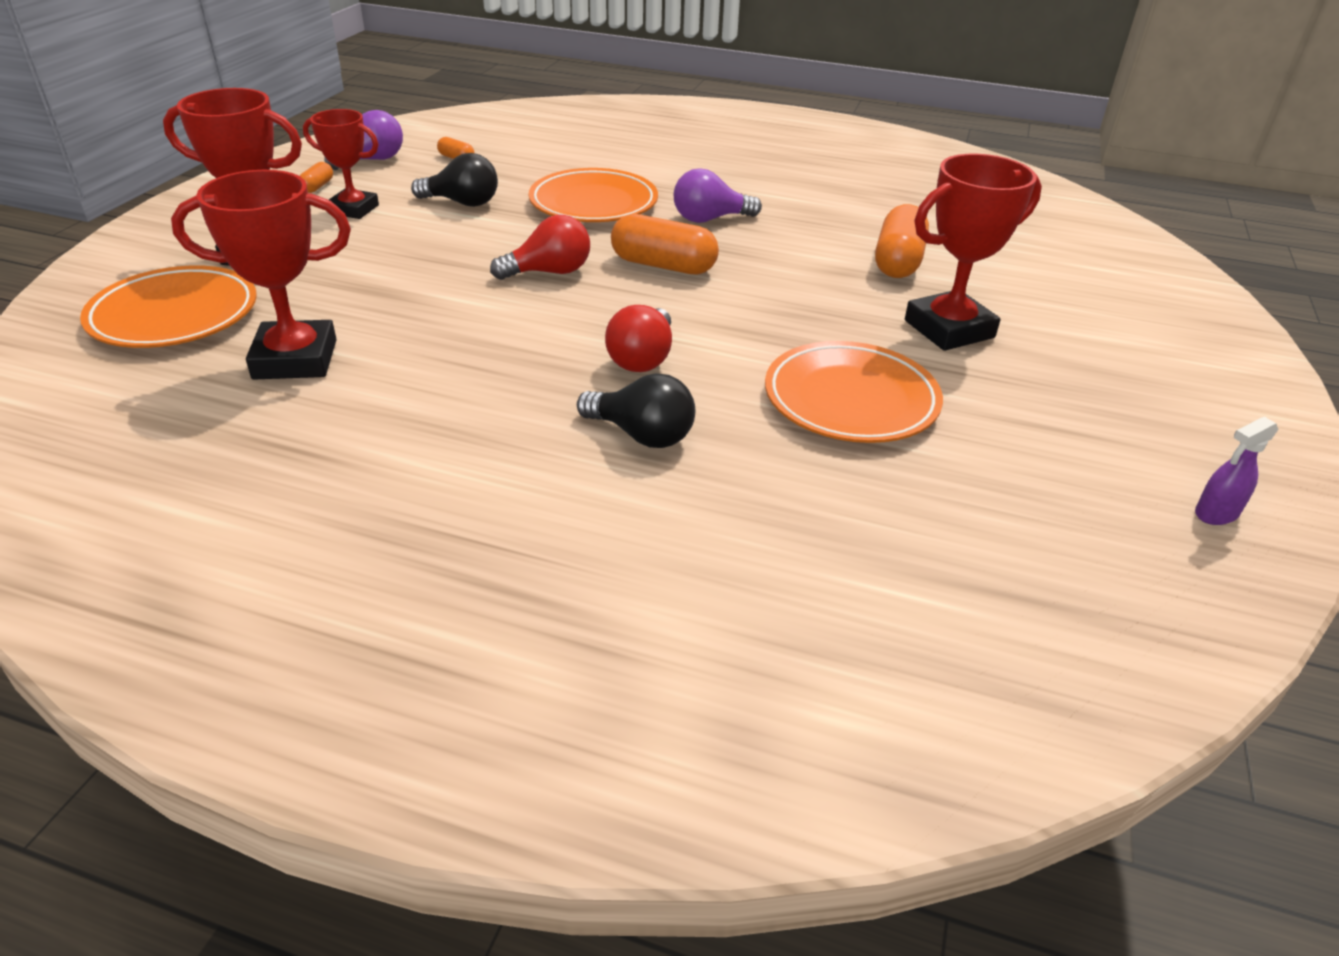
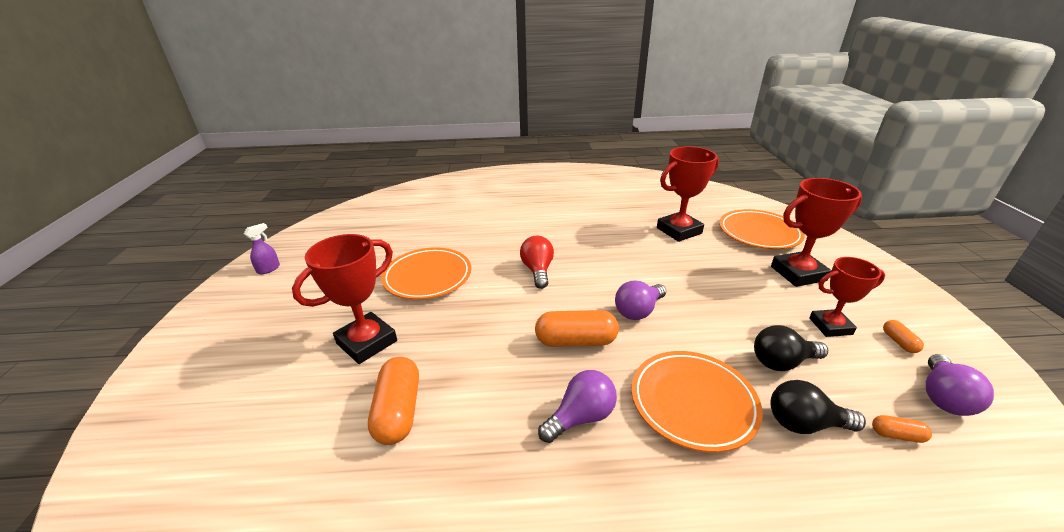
camera: 160 degrees right, 5 degrees down
red light bulb [490,215,590,280] -> purple light bulb [615,280,666,320]
black light bulb [577,373,695,448] -> black light bulb moved to [770,380,866,434]

